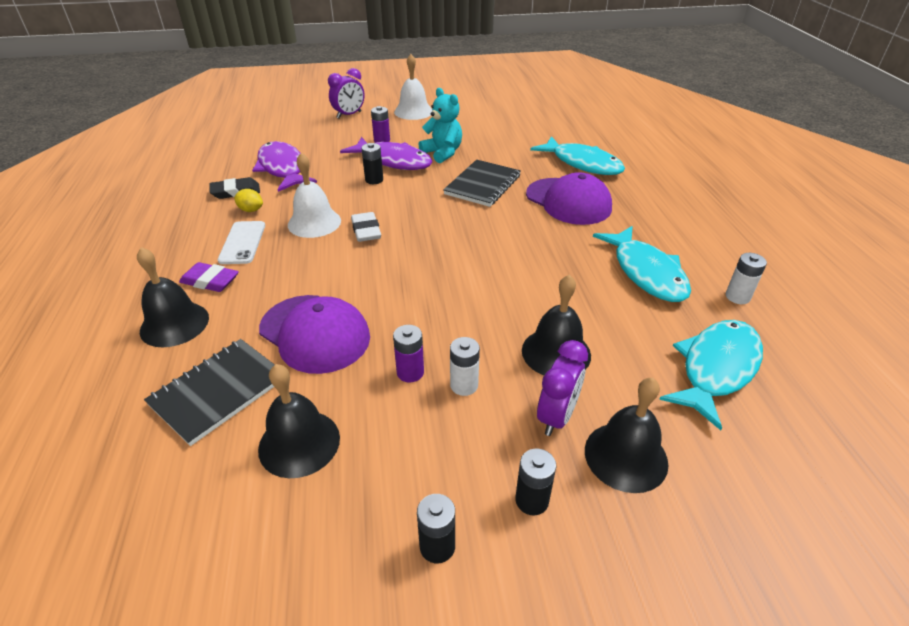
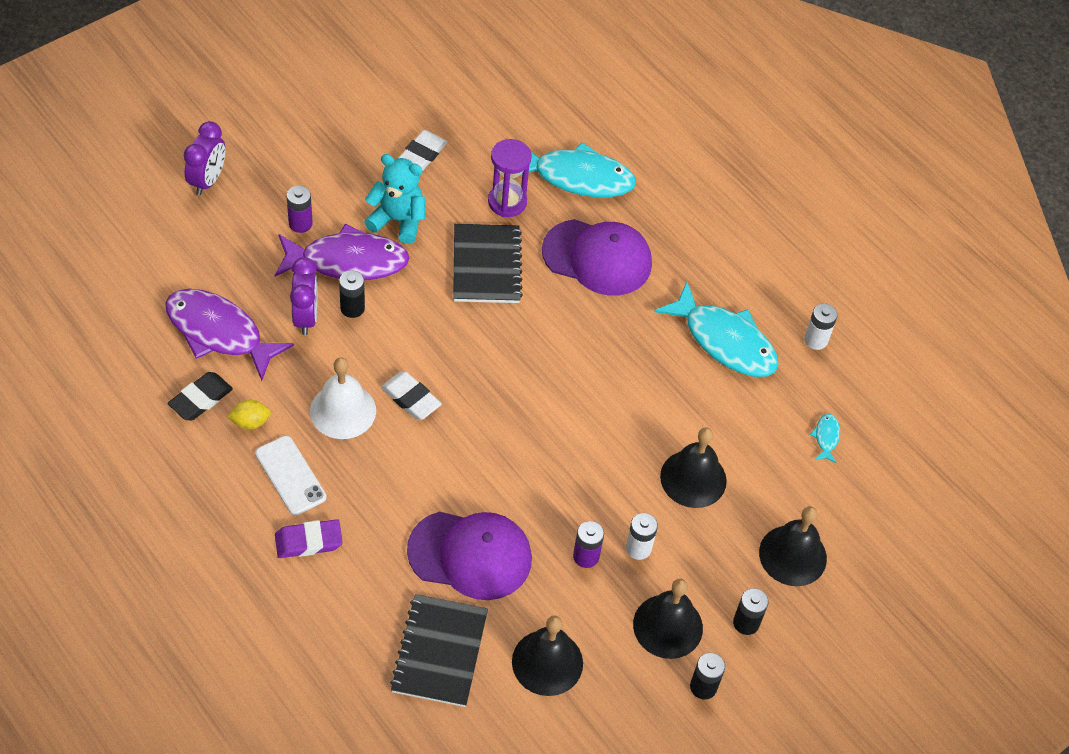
camera: 35 degrees left, 15 degrees up
black bell [137,247,209,347] -> black bell moved to [633,579,703,659]
white bell [394,54,432,120] -> none
purple clock [537,340,588,436] -> purple clock moved to [290,257,318,335]
turquoise fish [659,320,763,430] -> turquoise fish [810,414,840,463], size x0.41
none -> white eraser [399,130,448,171]
none -> purple hourglass [488,139,532,217]

